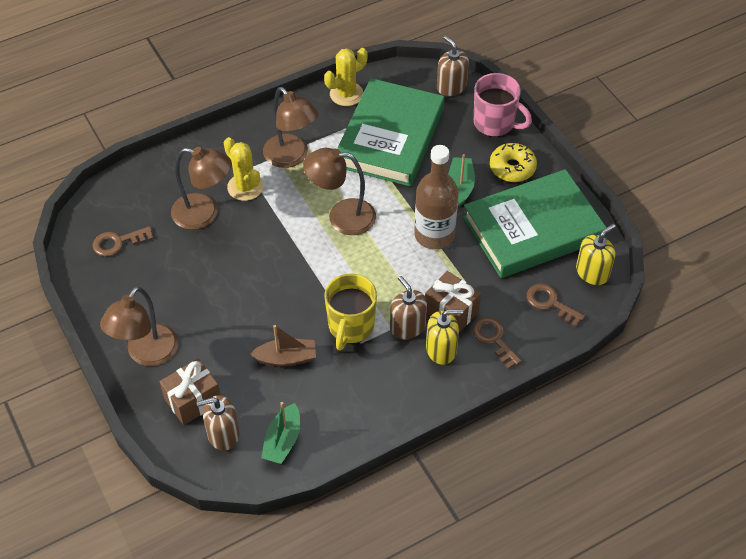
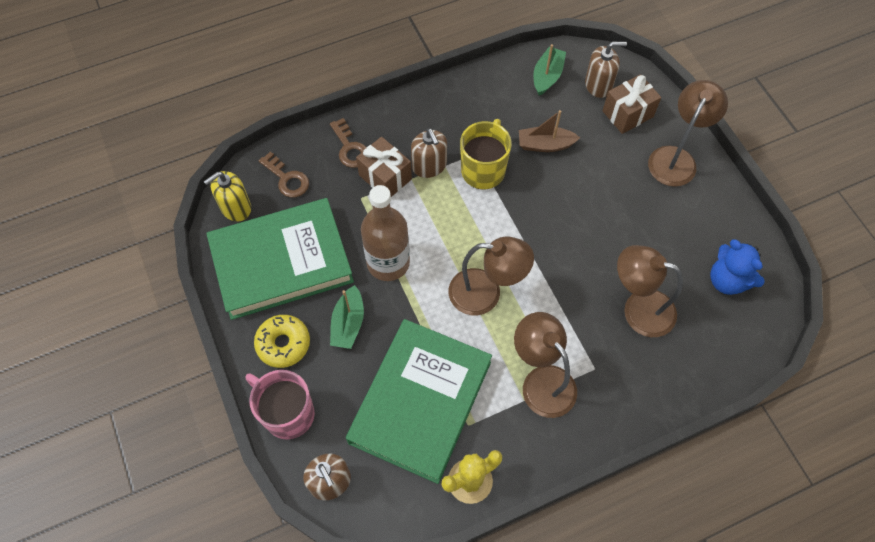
camera: 175 degrees left, 10 degrees up
brown key [93,226,154,257] -> blue teddy bear [710,239,765,295]
yellow cactus [224,137,263,201] -> none
yellow soap dispenser [426,309,463,365] -> none

